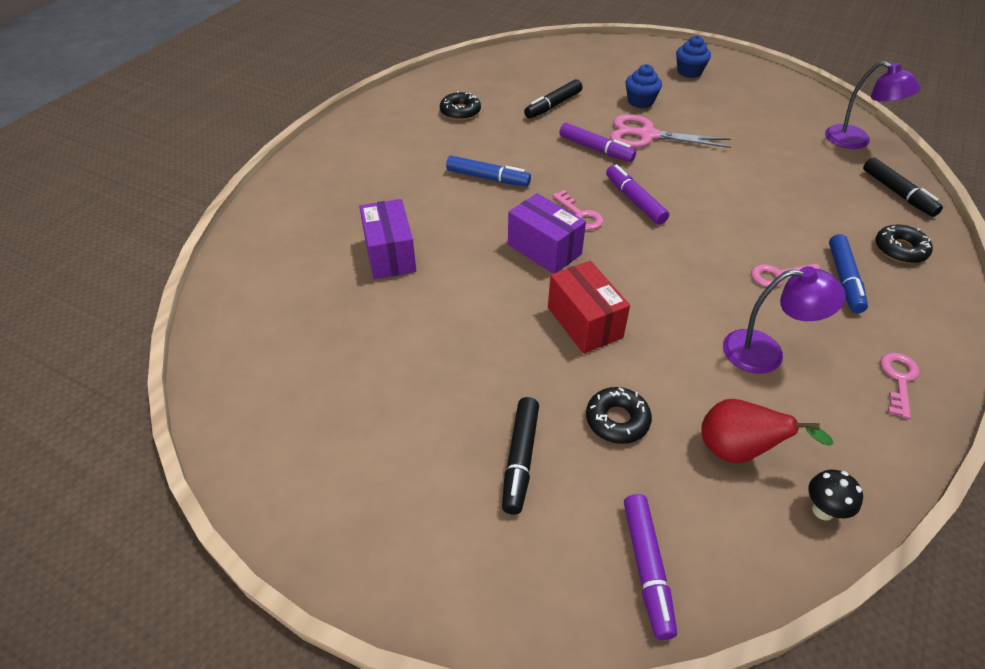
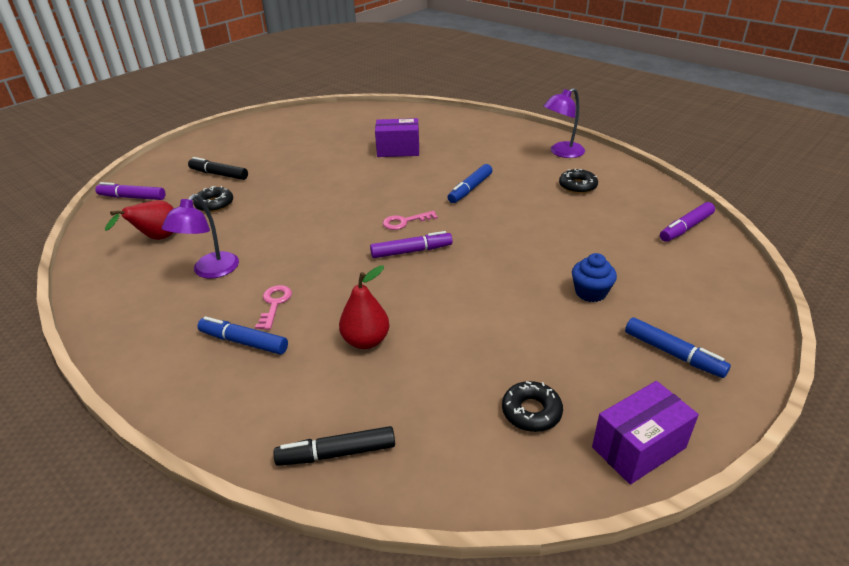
camera: 105 degrees right, 10 degrees down
purple box [508,193,586,274] -> purple box moved to [592,381,699,484]
black marker [524,79,582,119] -> none
red box [548,261,630,354] -> none
purple marker [560,123,636,162] -> purple marker moved to [660,202,715,242]
pink scissors [610,114,731,148] -> none
blue cupcake [676,35,711,78] -> blue marker [625,317,731,378]
black mushroom [808,470,863,521] -> none
purple lamp [825,61,920,149] -> purple lamp moved to [543,88,585,158]
black donut [876,224,933,263] -> black donut moved to [502,381,563,432]
pink key [880,353,920,419] -> none
none -> red pear [339,265,389,349]

